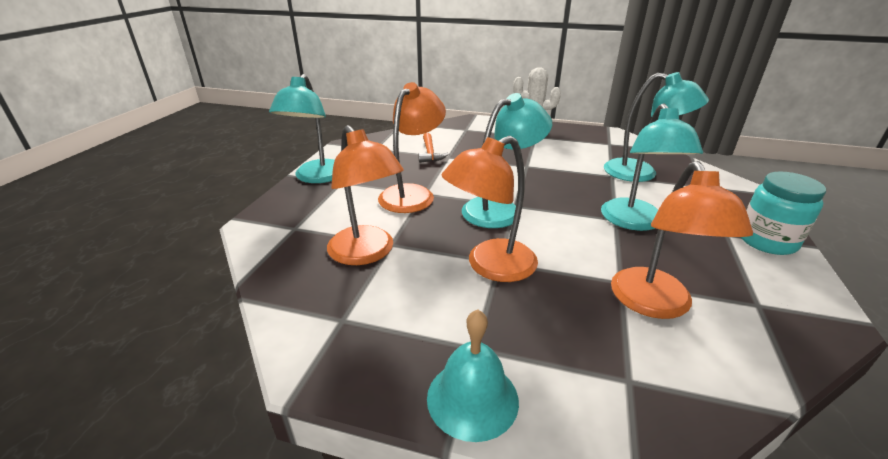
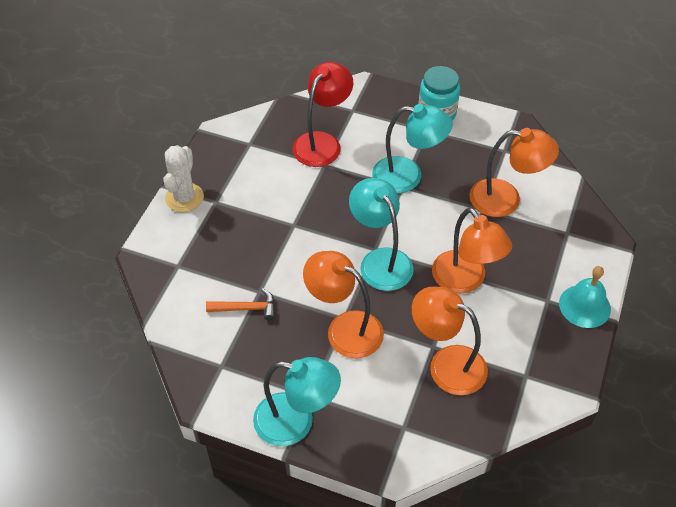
camera: 85 degrees left, 20 degrees up
orange lamp [327,125,404,265] -> orange lamp turned 120 degrees counterclockwise [412,286,488,395]
turquoise lamp [604,72,709,182] -> red lamp [292,62,353,167]

